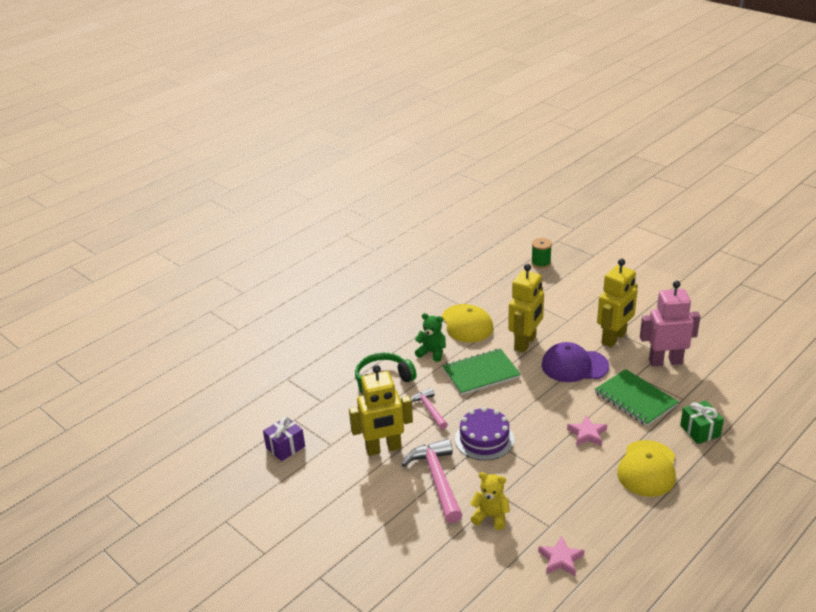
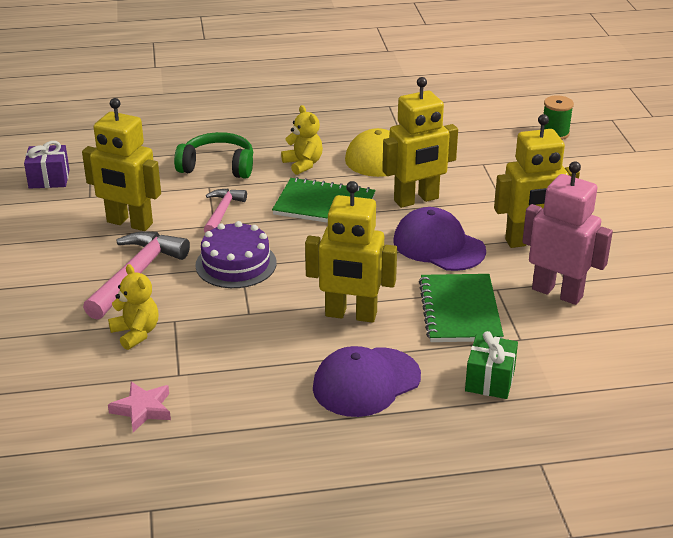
camera: 35 degrees right, 0 degrees up
green teddy bear [415,313,446,362] -> yellow teddy bear [281,105,323,175]
pink star [567,416,607,446] -> yellow robot [305,181,397,323]
yellow cap [617,440,676,497] -> purple cap [313,346,421,417]

